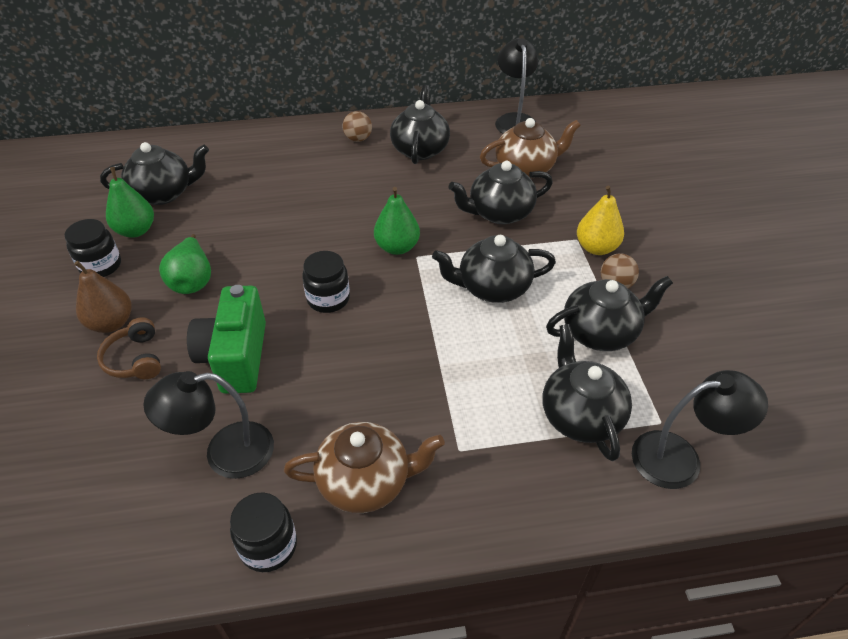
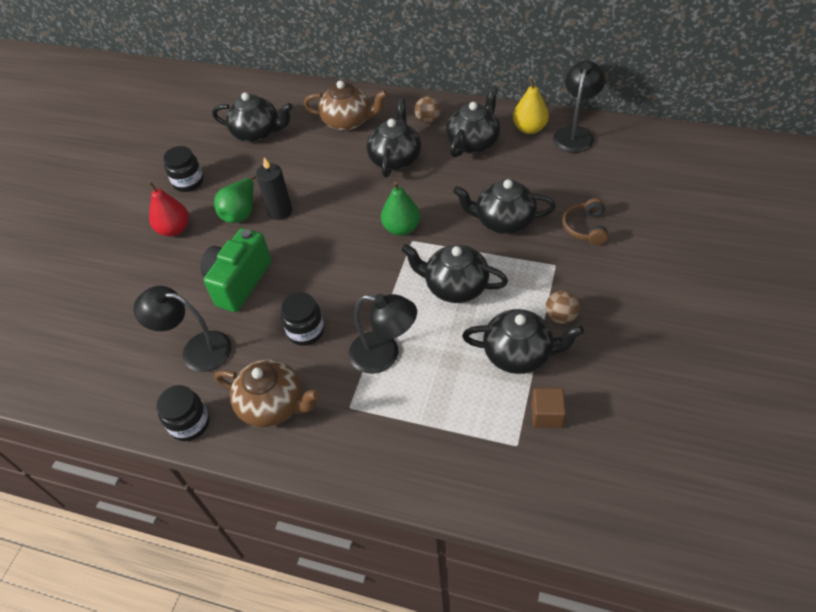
camera: 30 degrees right, 5 degrees up
brown pear [74,261,132,333] -> red pear [148,182,189,236]
brown headphones [97,317,161,379] -> brown headphones moved to [562,198,608,245]
green pear [106,167,154,238] -> none
black jar [302,251,350,313] -> black jar moved to [281,292,324,346]
brown teapot [480,118,581,179] -> brown teapot moved to [304,80,388,131]
black teapot [543,324,632,461] -> black teapot moved to [367,99,421,177]
yellow pear [577,186,624,255] -> yellow pear moved to [513,78,549,134]
black lamp [632,370,768,489] -> black lamp moved to [349,294,417,374]
none -> black candle [256,157,292,220]
none -> brown cube [531,388,566,428]

